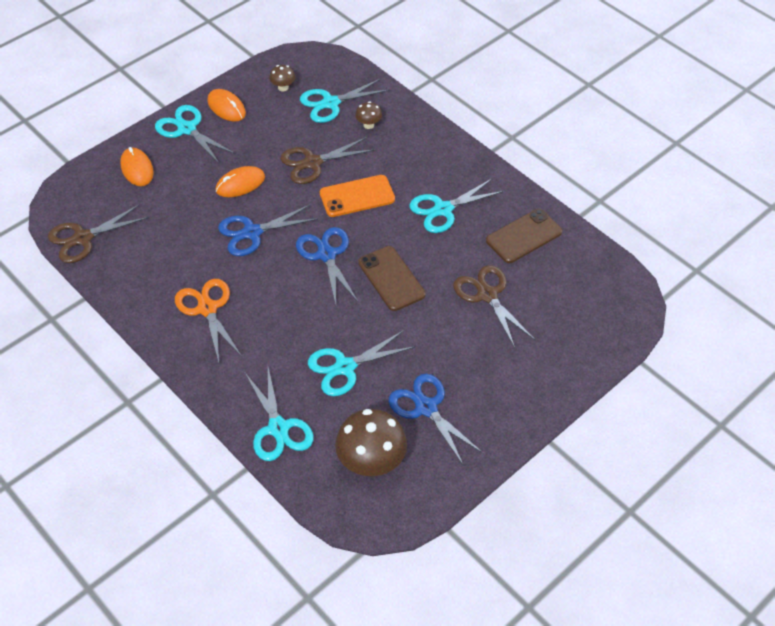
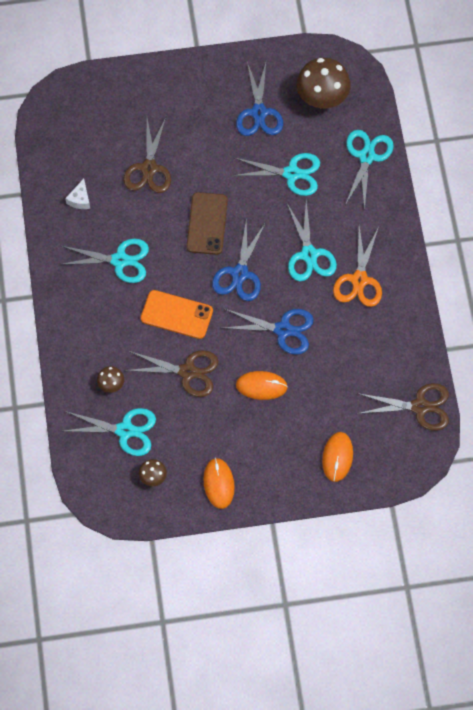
camera: 145 degrees left, 15 degrees up
turquoise scissors [155,105,235,164] -> turquoise scissors moved to [287,200,337,281]
brown phone [486,209,562,263] -> white cheese [65,179,90,209]

